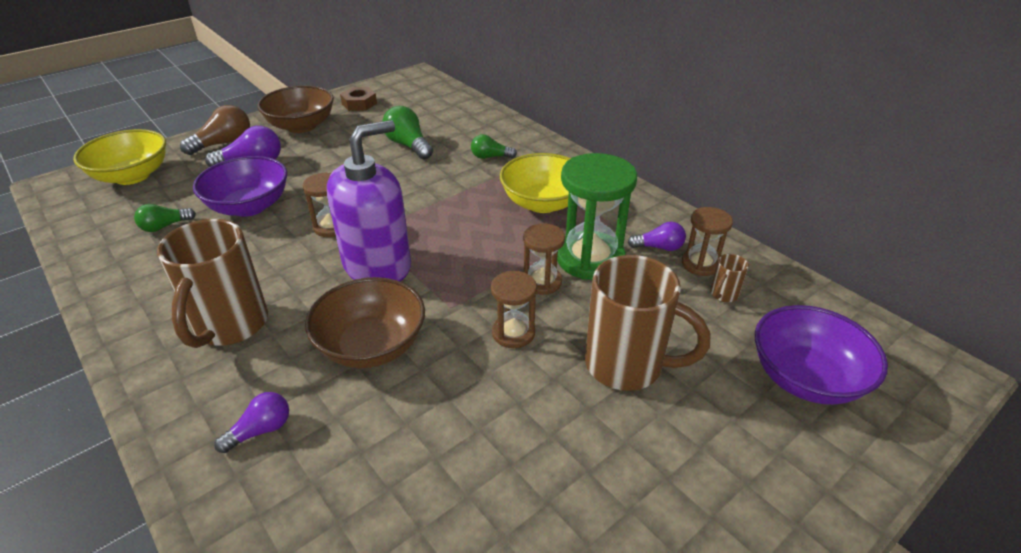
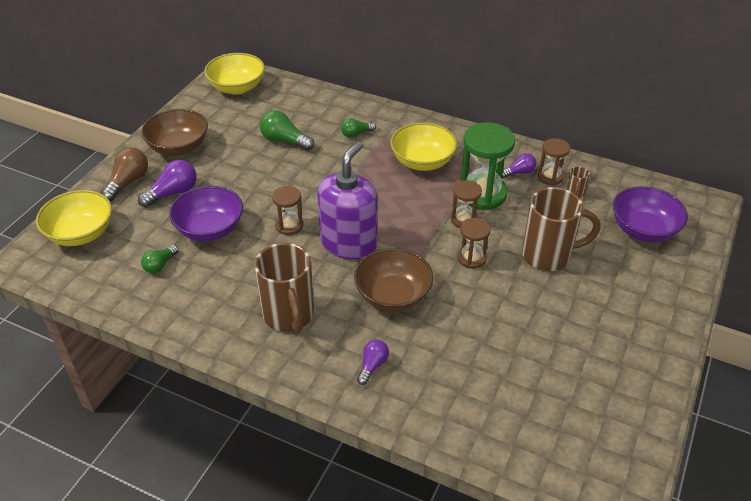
camera: 25 degrees left, 5 degrees up
brown nut [340,87,377,111] -> none
none -> yellow bowl [204,53,265,95]

